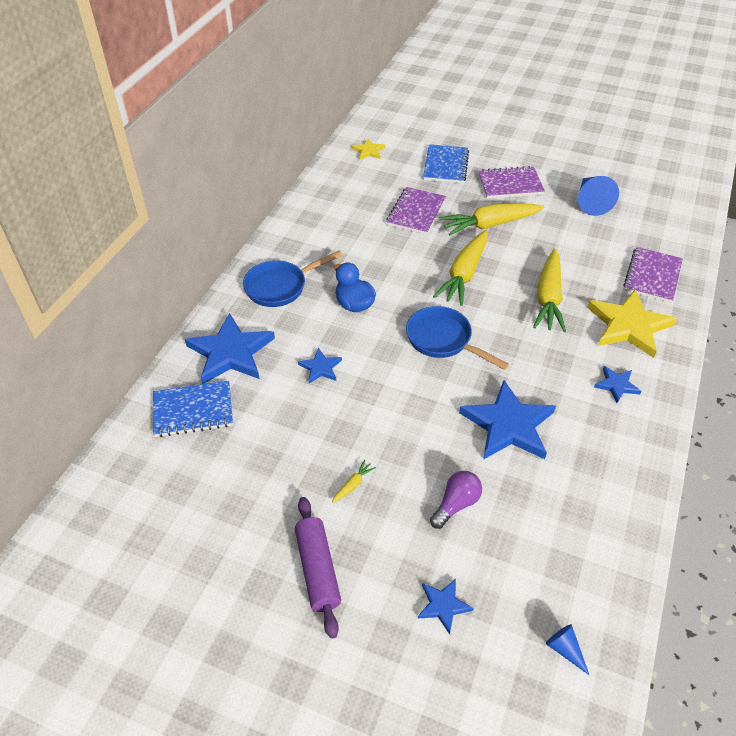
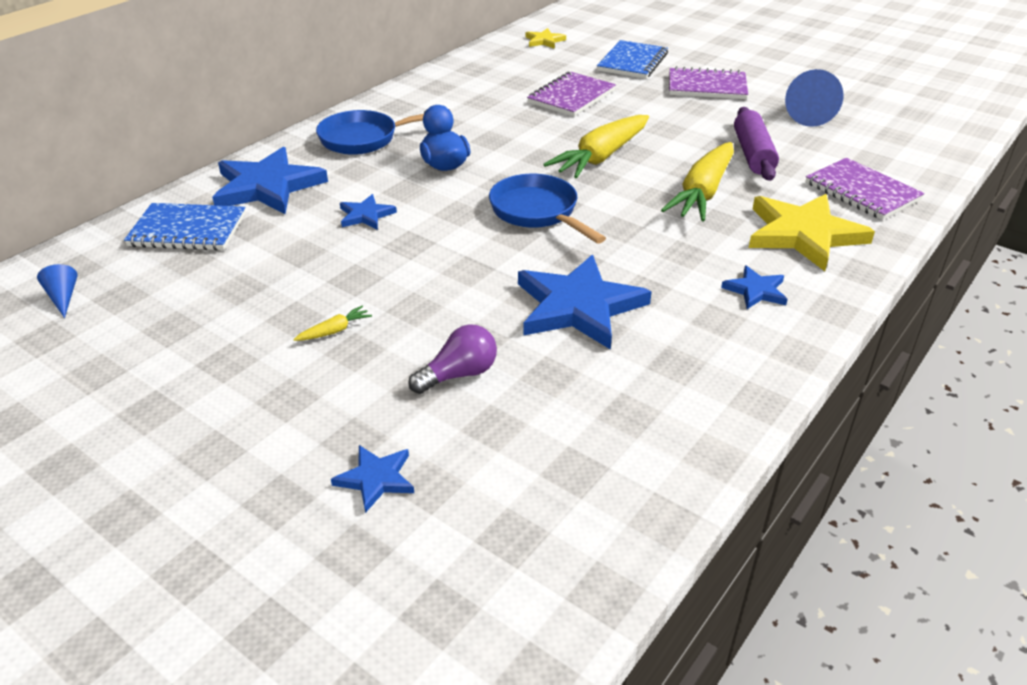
camera: 15 degrees right, 10 degrees down
purple rolling pin [295,497,341,639] -> purple rolling pin moved to [734,107,779,181]
yellow carrot [439,203,544,236] -> none
blue cone [546,624,589,675] -> blue cone moved to [37,264,78,318]
purple notebook [623,247,683,303] -> purple notebook turned 75 degrees counterclockwise [806,158,925,220]

